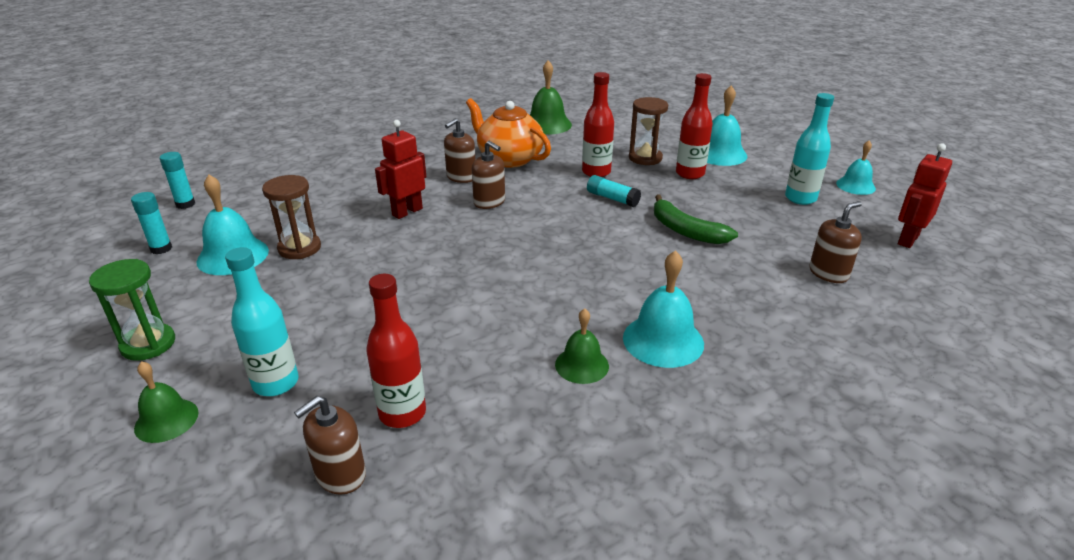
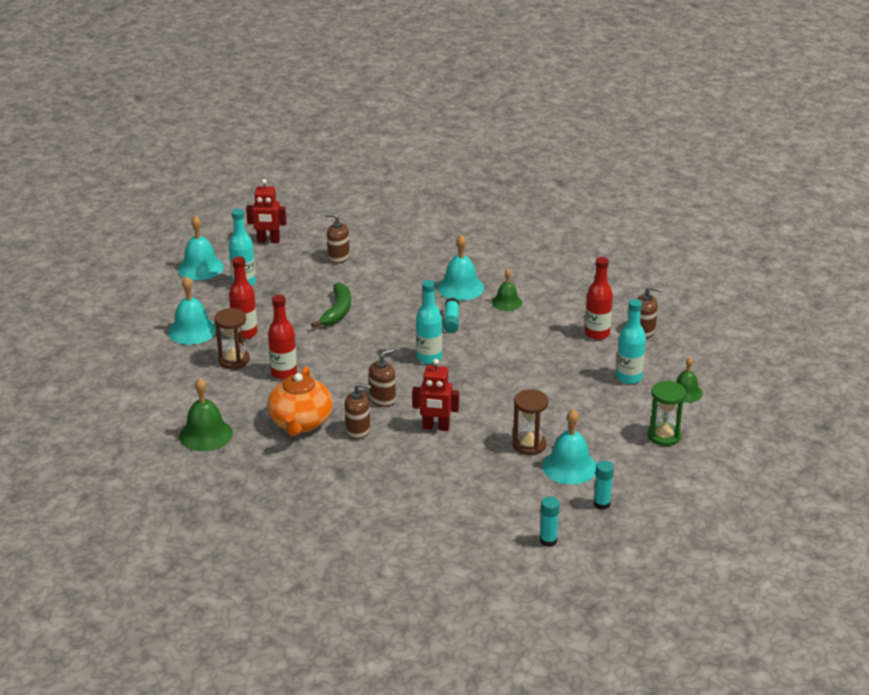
camera: 125 degrees left, 0 degrees up
brown soap dispenser [472,141,505,209] -> brown soap dispenser turned 45 degrees clockwise [369,349,396,407]
turquoise glue stick [587,175,641,207] -> turquoise glue stick moved to [444,298,459,333]
turquoise bell [836,141,876,195] -> turquoise bell [178,215,224,280], size x1.56
none -> turquoise bottle [416,280,442,364]

